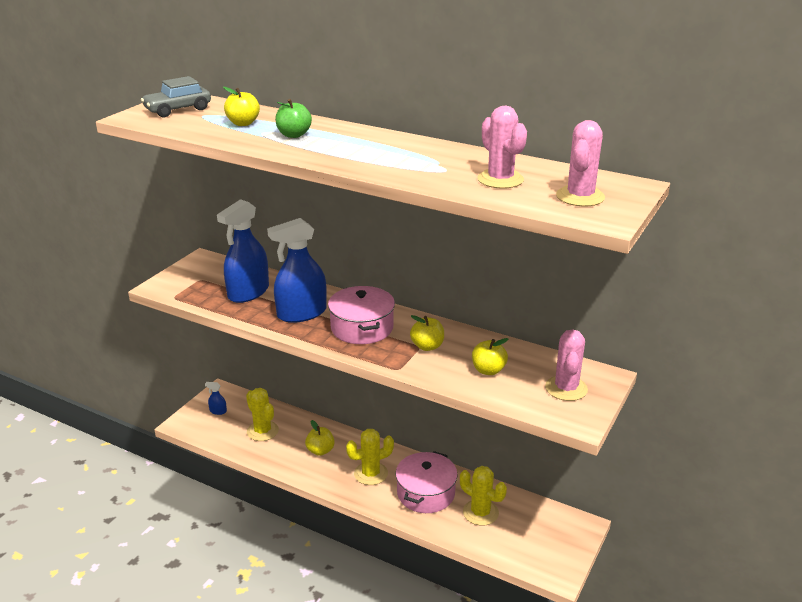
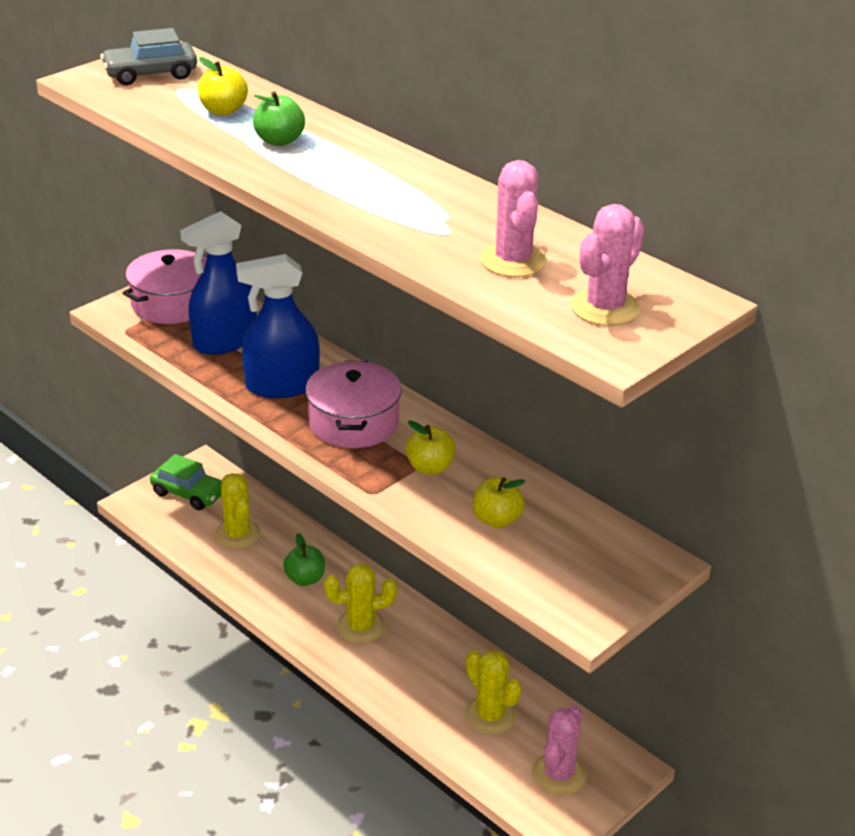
camera: 15 degrees right, 5 degrees up
blue spray bottle [205,382,227,415] -> green car [150,454,222,510]
yellow apple [305,420,335,456] -> green apple [283,533,325,586]
pink pot [396,451,458,513] -> pink pot moved to [122,249,207,324]
pink cactus [545,329,588,401] -> pink cactus moved to [532,705,586,795]

